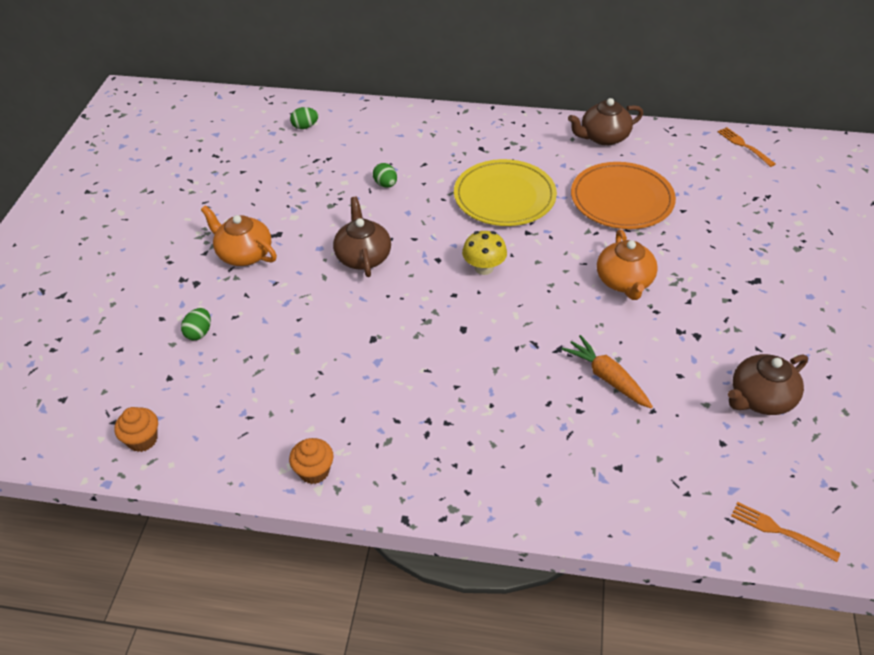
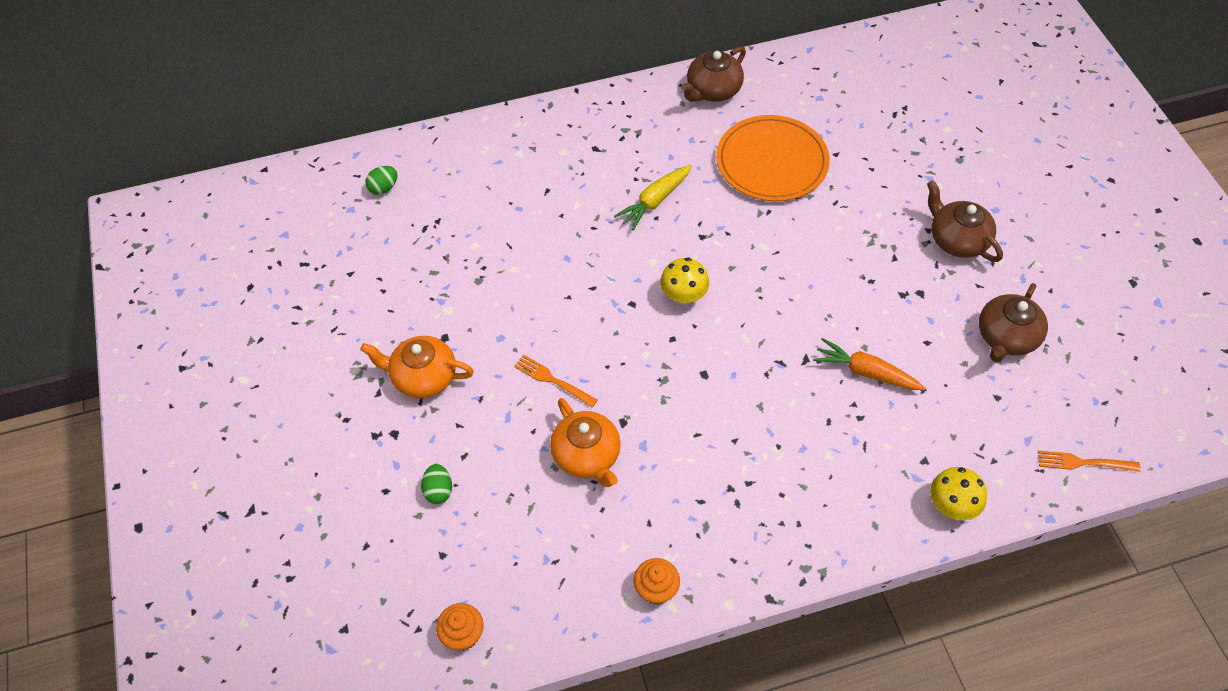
camera: 25 degrees left, 10 degrees up
brown teapot [333,197,391,277] -> brown teapot moved to [927,180,1003,262]
green egg [373,163,397,188] -> none
yellow plate [454,159,557,226] -> yellow carrot [614,165,692,230]
orange teapot [597,229,658,300] -> orange teapot moved to [550,398,621,487]
orange fork [718,127,776,167] -> orange fork moved to [514,355,598,407]
none -> yellow mushroom [930,467,987,521]

